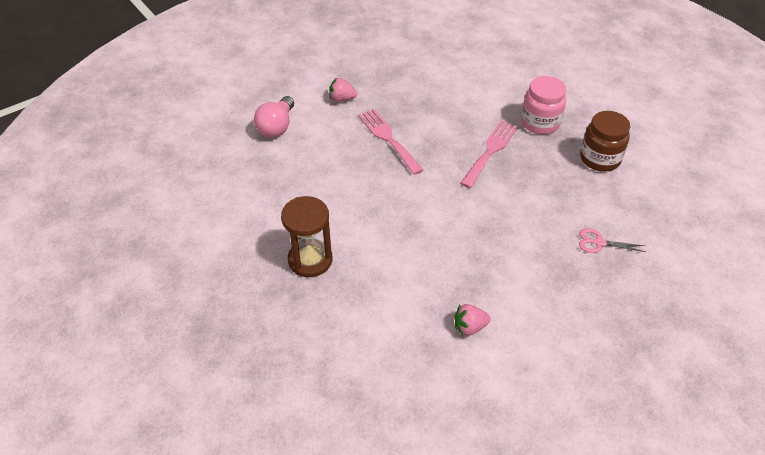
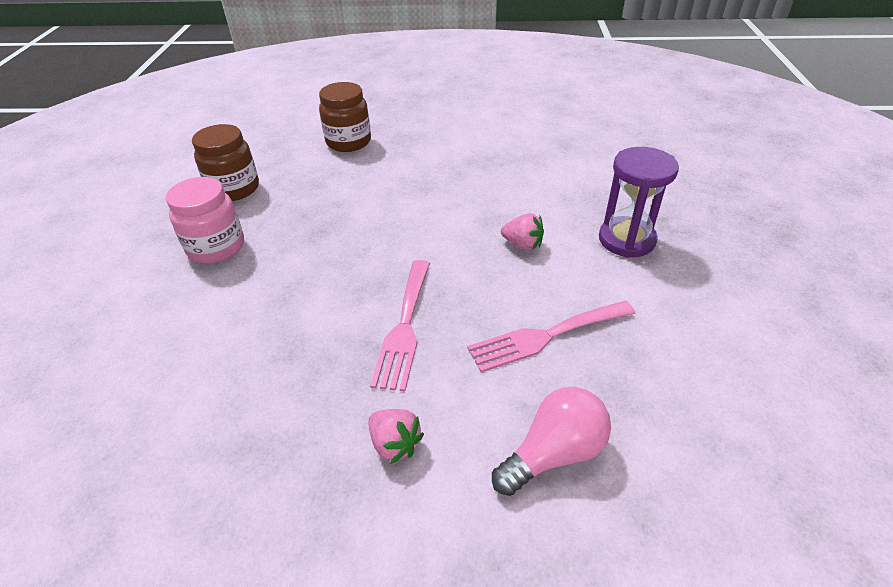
camera: 140 degrees left, 5 degrees down
brown hourglass [281,196,332,277] -> purple hourglass [599,147,679,258]
pink strawberry [454,304,491,336] -> pink strawberry moved to [501,213,544,251]
pink fork [460,120,518,188] -> pink fork moved to [468,301,636,373]
pink scissors [579,228,646,253] -> brown jar [319,82,371,152]

